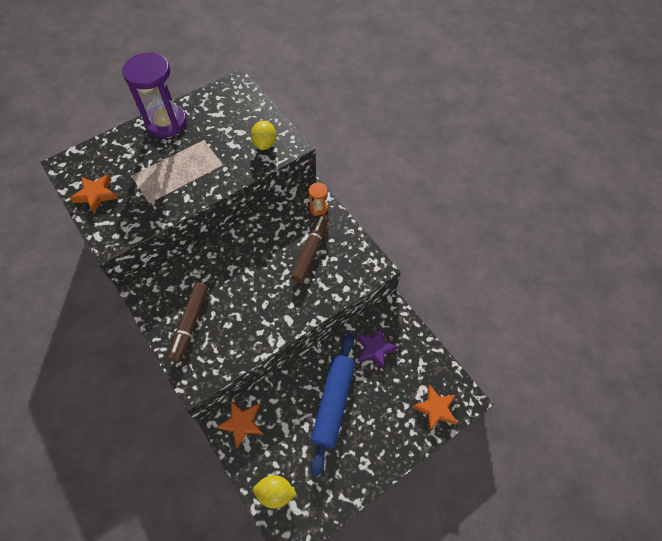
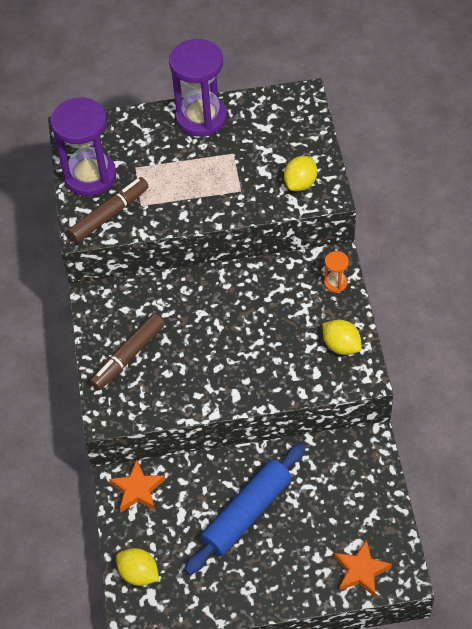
camera: 30 degrees right, 5 degrees down
orange star [70,174,118,213] -> purple hourglass [50,97,116,196]
brown marker [291,214,329,283] -> brown marker moved to [68,177,149,243]
purple star [357,327,398,369] -> none
none -> yellow lemon [322,319,362,355]

